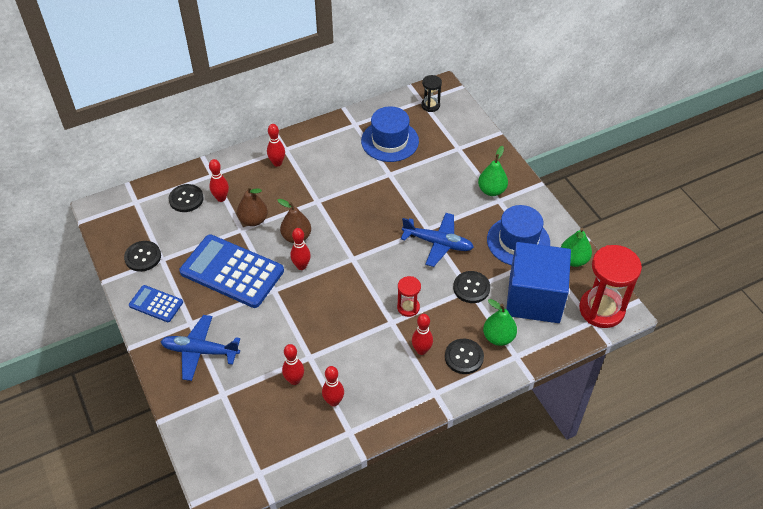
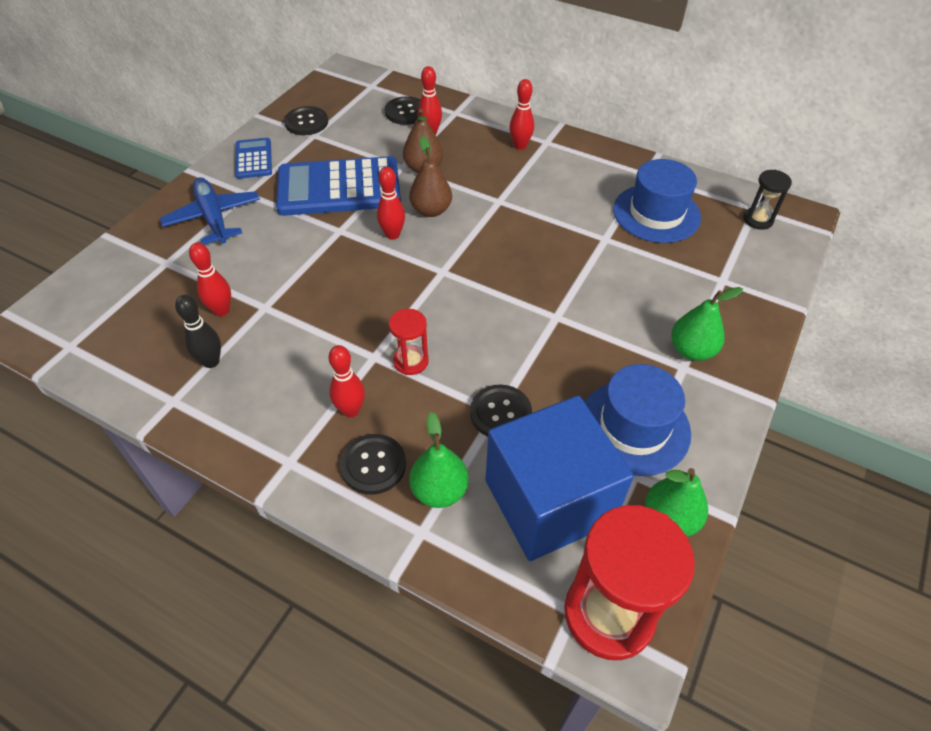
camera: 55 degrees right, 0 degrees up
blue calculator [179,234,284,308] -> blue calculator turned 90 degrees counterclockwise [276,156,401,216]
red bowling pin [322,366,344,407] -> black bowling pin [175,295,221,368]
blue plane [401,213,474,267] -> none

